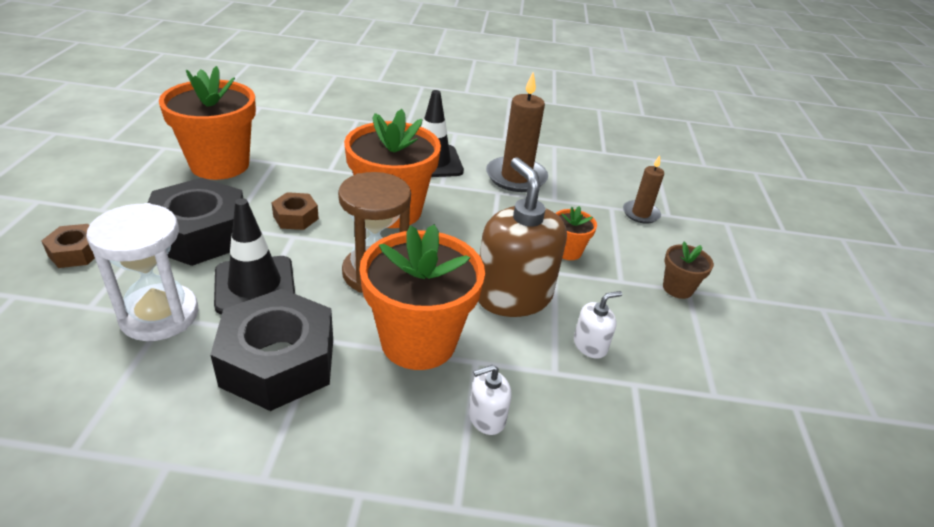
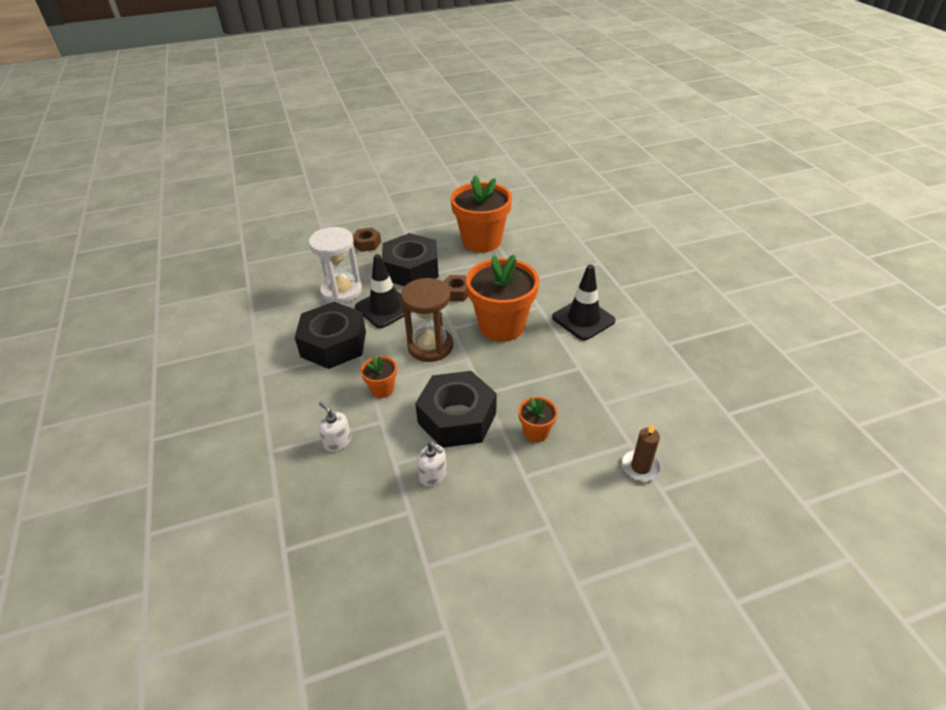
camera: 70 degrees right, 5 degrees up
orange flower pot [359,224,485,370] -> orange flower pot [361,356,397,398], size x0.46
brown soap dispenser [478,157,567,317] -> black nut [415,371,497,448]
brown candle [486,72,548,192] -> none
brown flower pot [663,242,714,299] -> none

